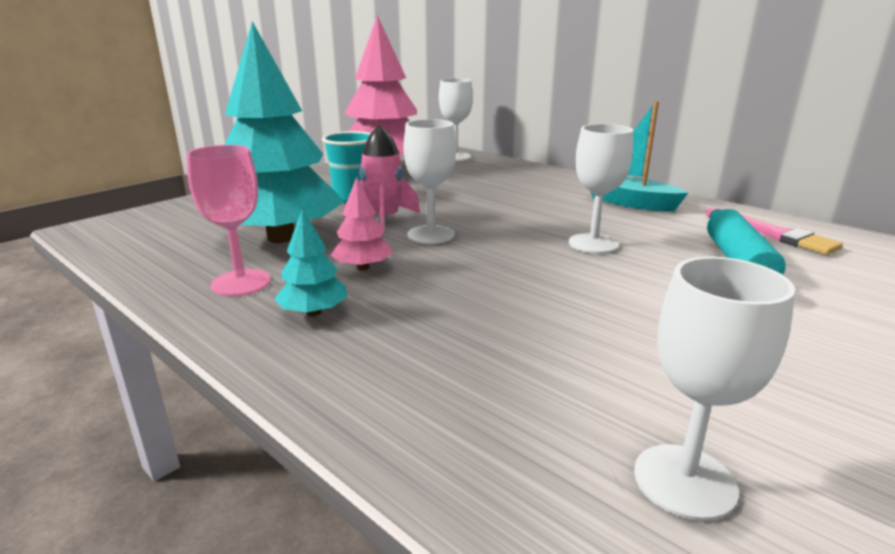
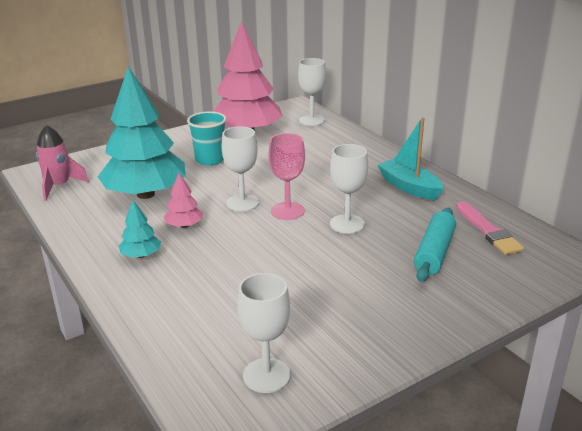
camera: 15 degrees right, 5 degrees up
pink goblet [186,145,271,296] -> pink goblet moved to [269,133,305,220]
pink rocket [359,124,420,235] -> pink rocket moved to [36,125,89,201]

